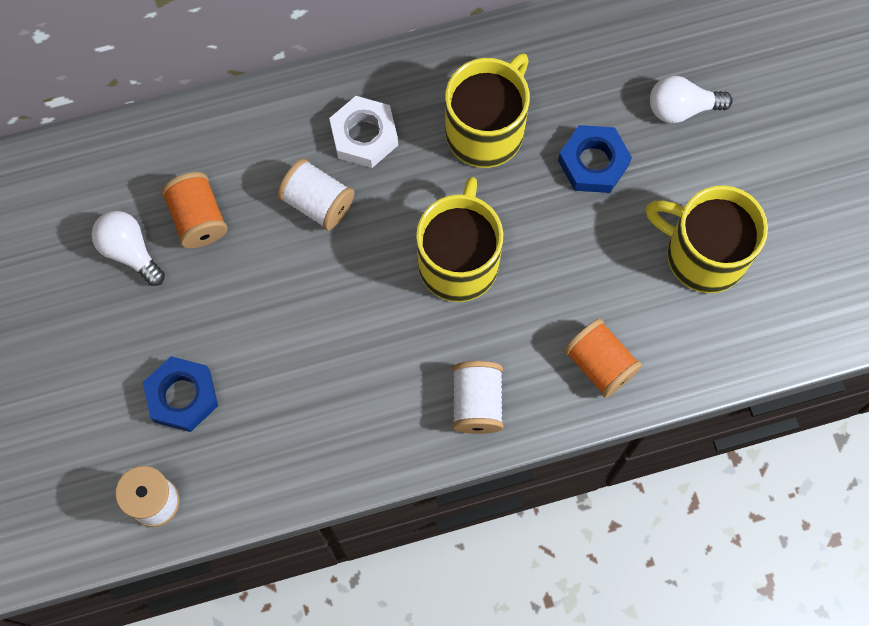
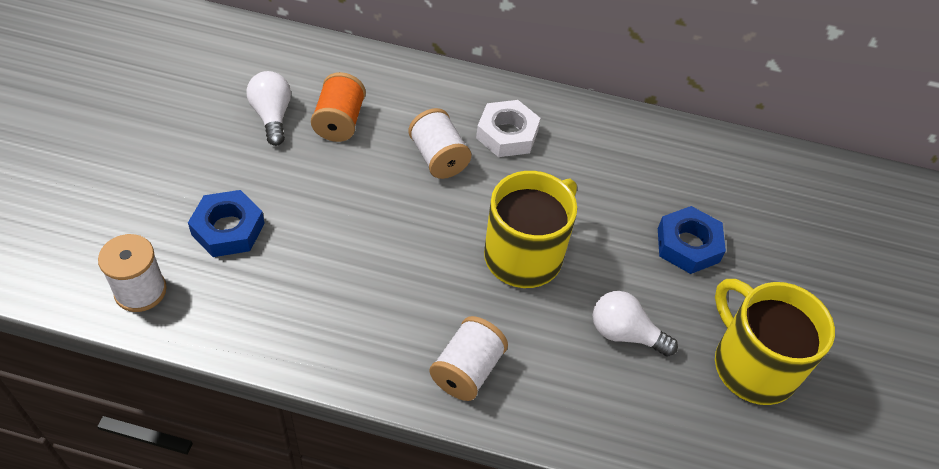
camera: 25 degrees right, 20 degrees down
yellow mug [445,53,530,168] -> none
orange spool [564,319,642,398] -> none
white light bulb [650,76,733,123] -> white light bulb moved to [592,291,678,357]

